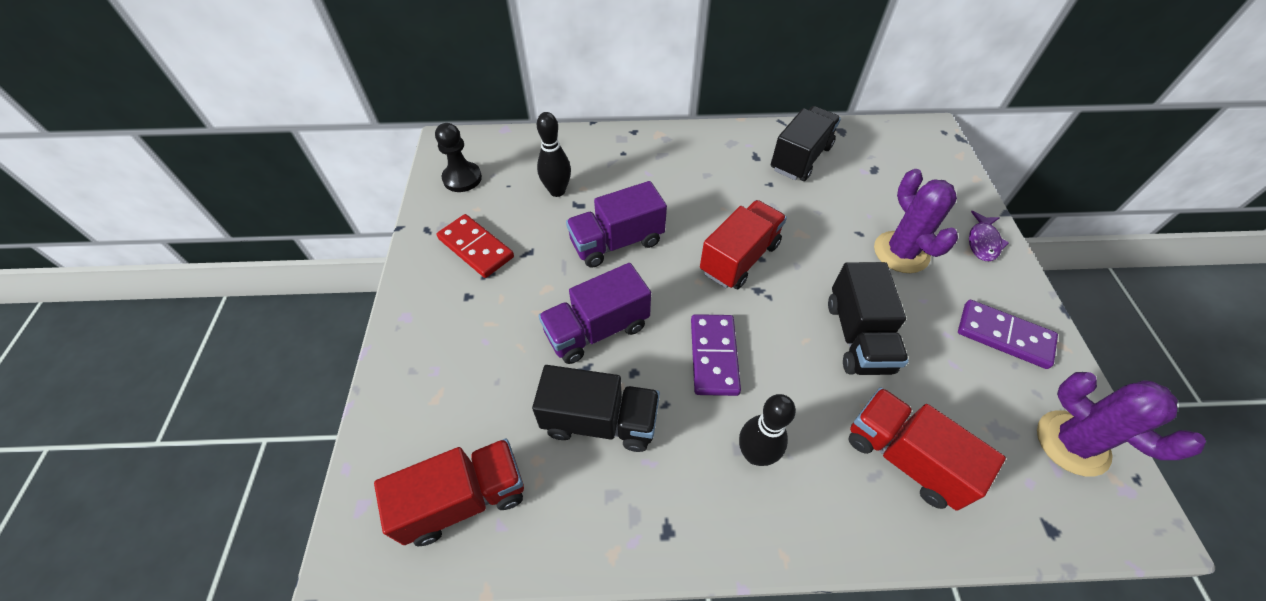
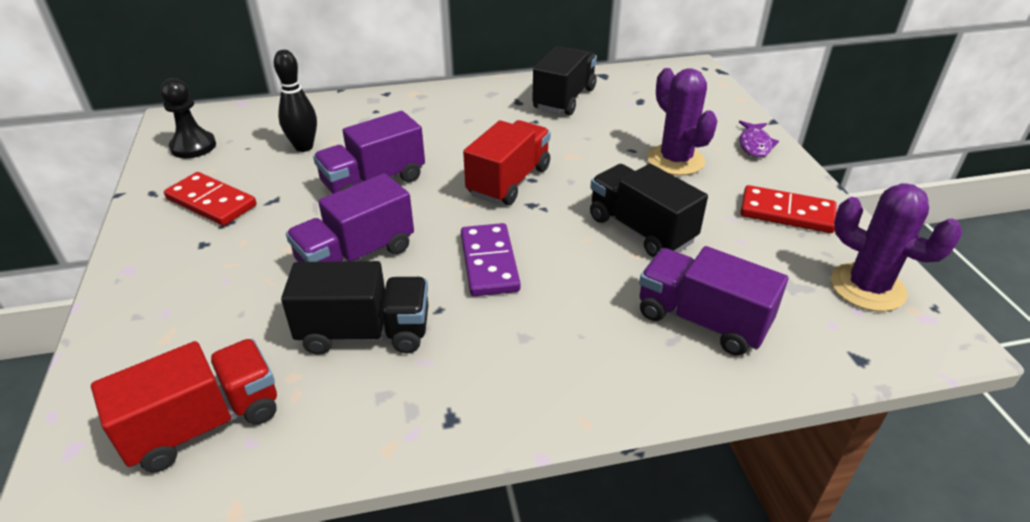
camera: 10 degrees left, 15 degrees down
black bowling pin [739,394,796,466] -> none
black truck [828,262,909,375] -> black truck turned 150 degrees clockwise [590,164,708,257]
red truck [848,387,1006,511] -> purple truck [639,246,788,356]
purple domino [958,300,1058,369] -> red domino [740,185,836,233]

